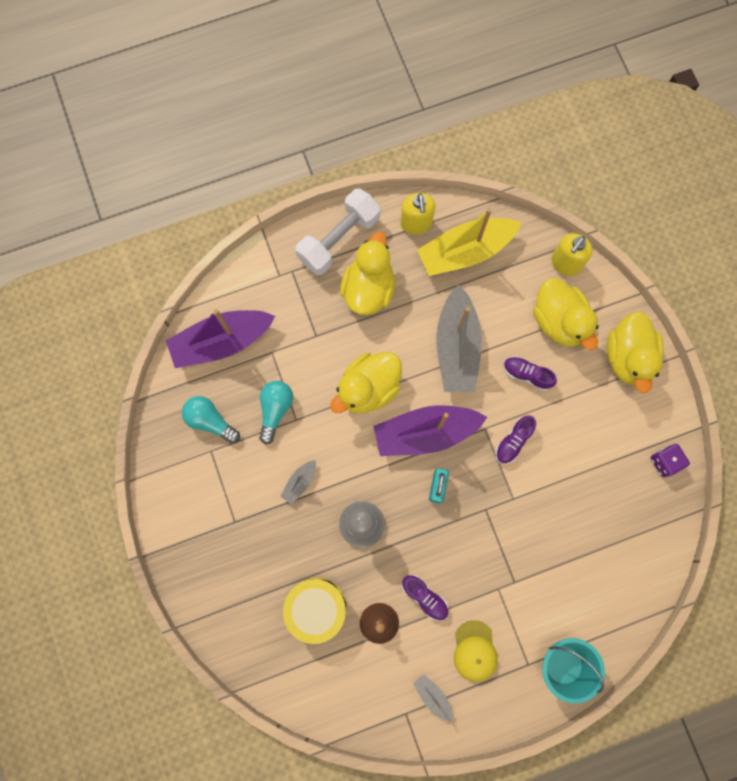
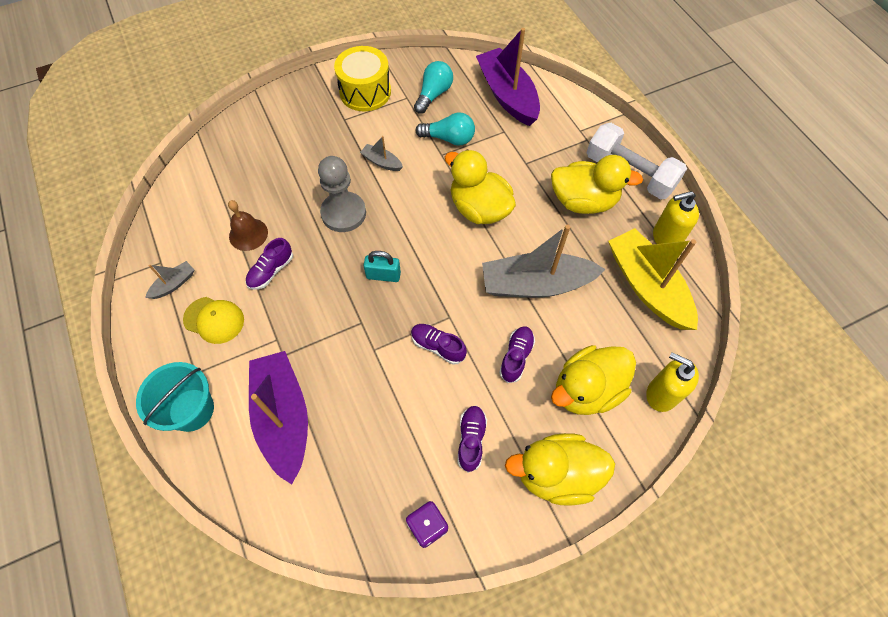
camera: 85 degrees right, 15 degrees down
yellow drum [283,578,347,644] -> yellow drum moved to [334,46,391,111]
purple boat [373,405,487,456] -> purple boat moved to [249,351,308,485]
yellow cap [454,620,498,682] -> yellow cap turned 150 degrees counterclockwise [183,297,244,344]
none -> purple shoe [457,406,487,473]

